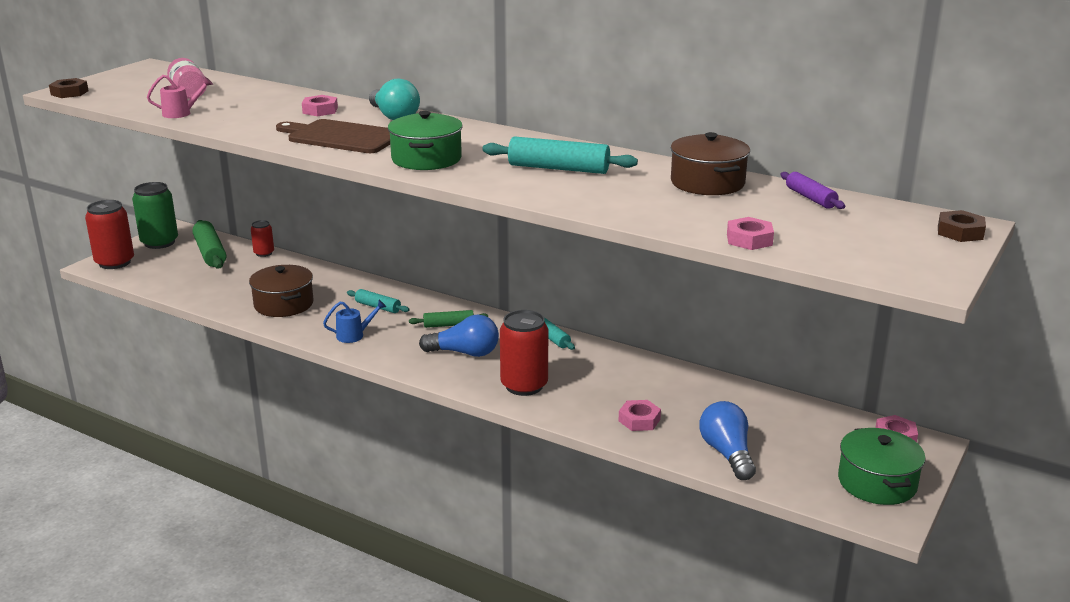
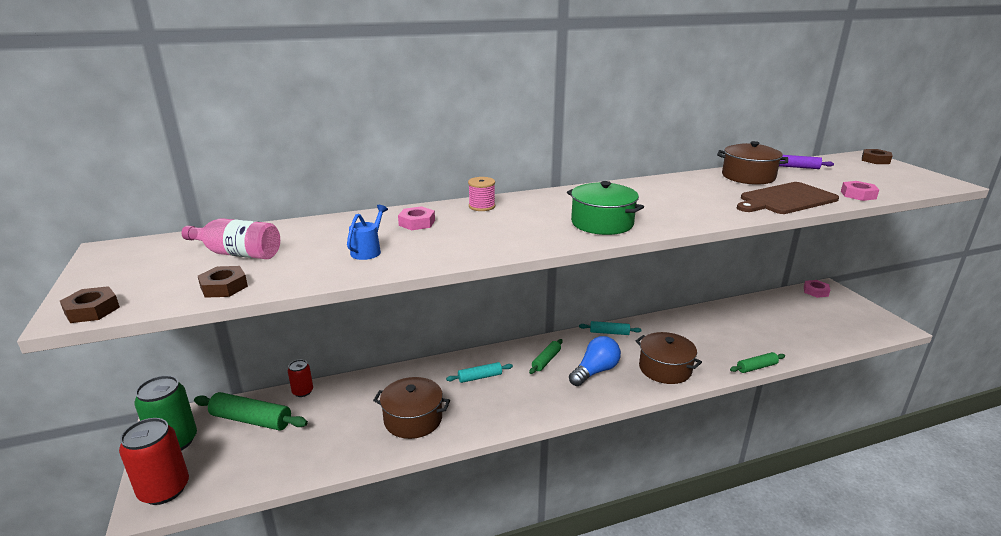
camera: 50 degrees left, 0 degrees up
pink watering can [147,75,213,118] -> none
brown cutting board [276,119,390,153] -> brown cutting board moved to [737,182,839,214]
blue watering can [323,300,386,343] -> blue watering can moved to [347,205,388,260]
turquoise light bulb [369,79,420,120] -> pink spool [468,177,495,211]
turquoise rolling pin [482,136,638,174] -> none
red can [500,310,548,396] -> brown pot [636,332,702,384]
pink nut [619,400,661,431] -> none
blue light bulb [699,401,756,480] -> none
green pot [838,428,926,505] -> none
none -> brown nut [198,266,248,298]
none -> green rolling pin [730,352,785,373]

